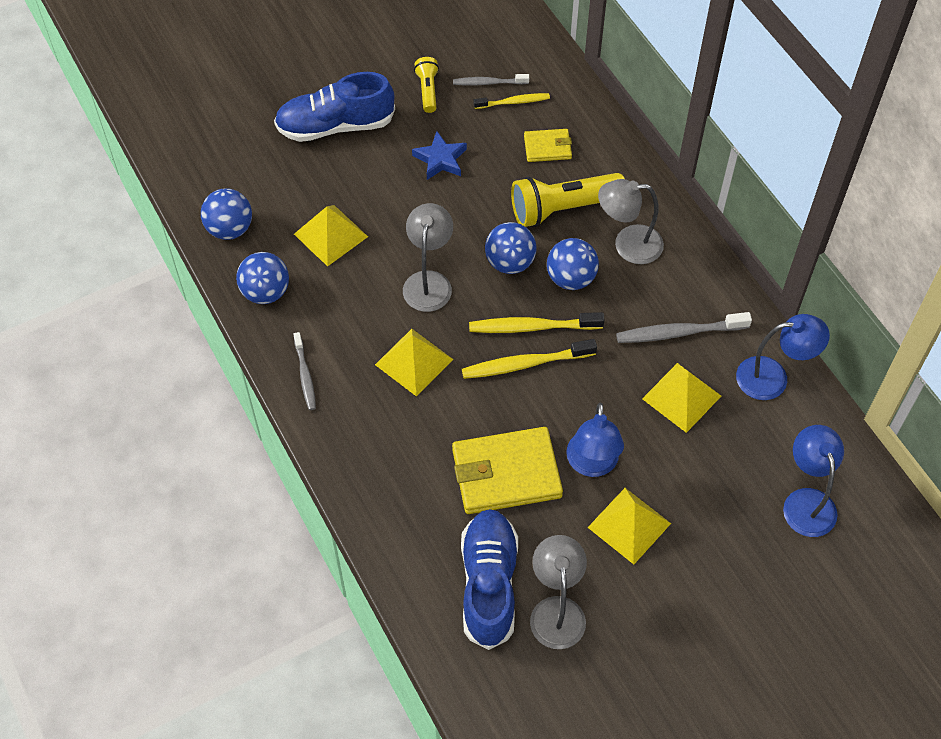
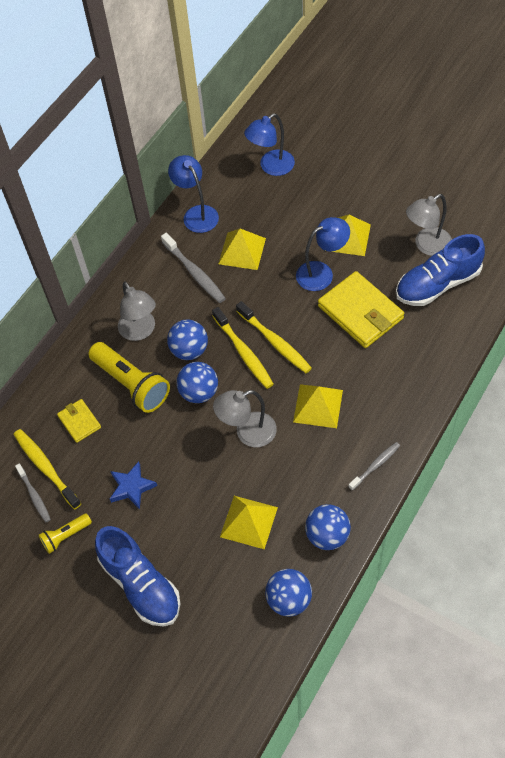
camera: 115 degrees left, 0 degrees up
yellow toothbrush [474,93,550,109] -> yellow toothbrush [14,429,82,509], size x1.59

